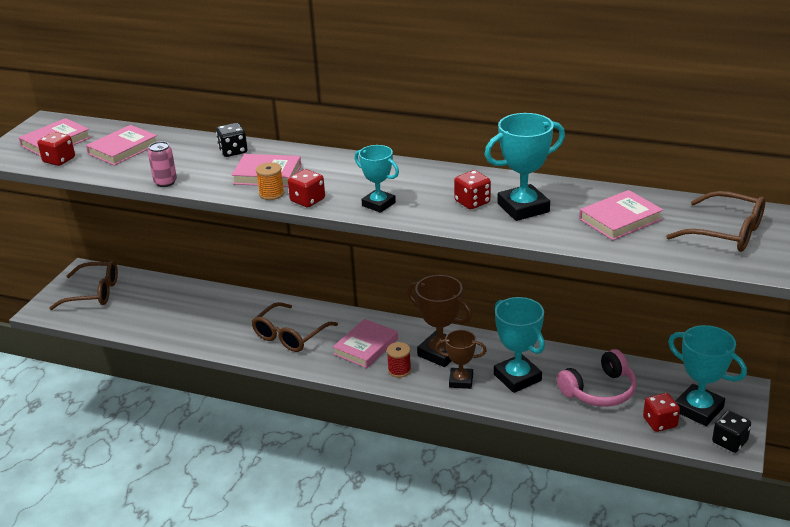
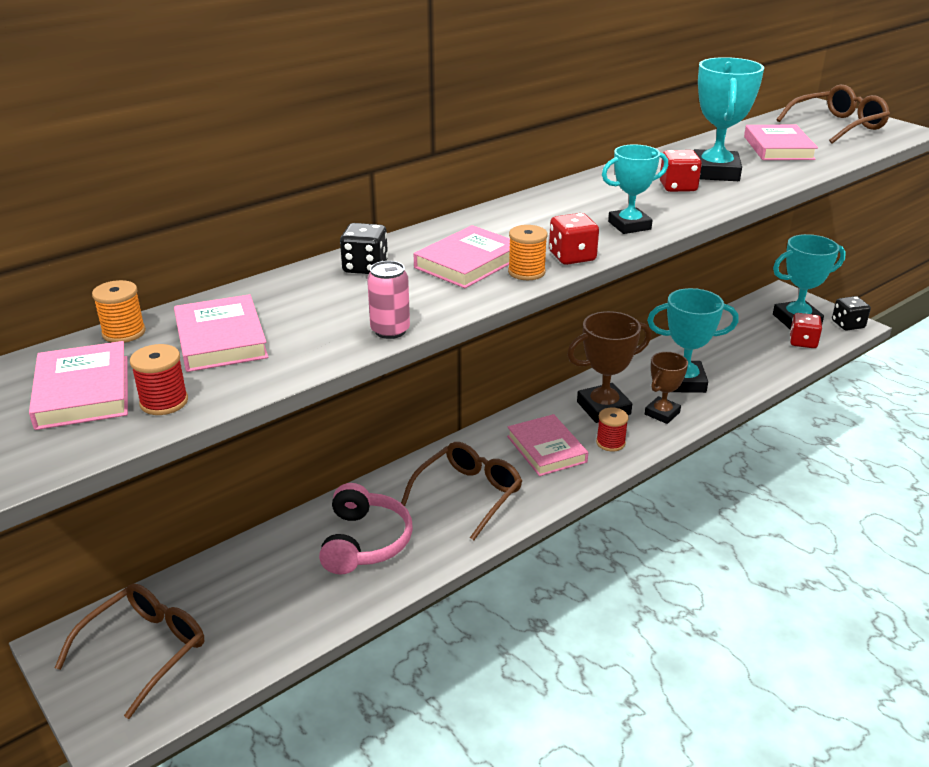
camera: 60 degrees left, 0 degrees up
red dice [38,132,75,166] -> red spool [130,344,188,415]
brown glasses [251,302,338,352] -> brown glasses turned 120 degrees counterclockwise [401,442,522,540]
pink headphones [557,349,637,407] -> pink headphones moved to [319,483,413,574]
none -> orange spool [92,280,146,343]

